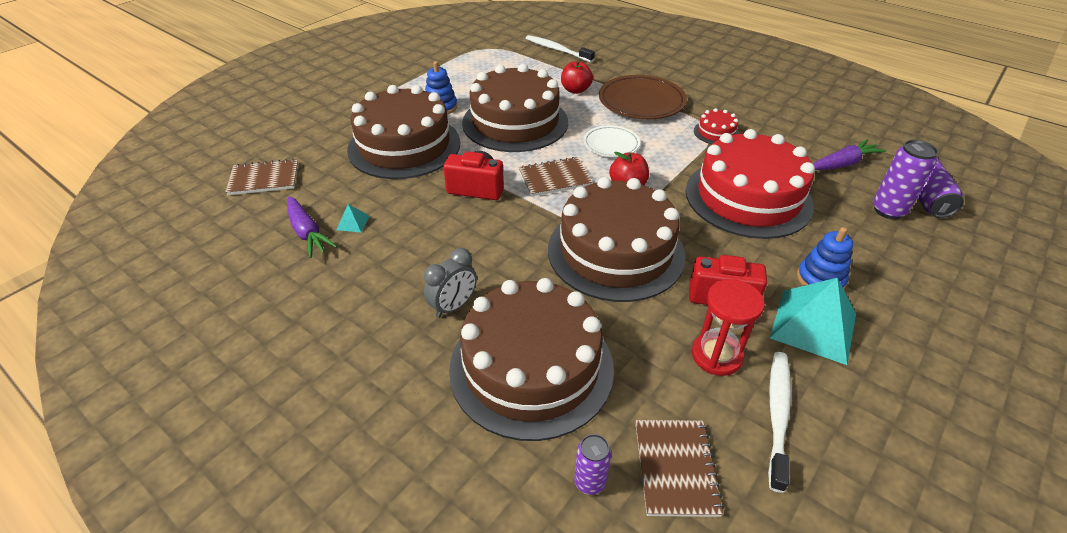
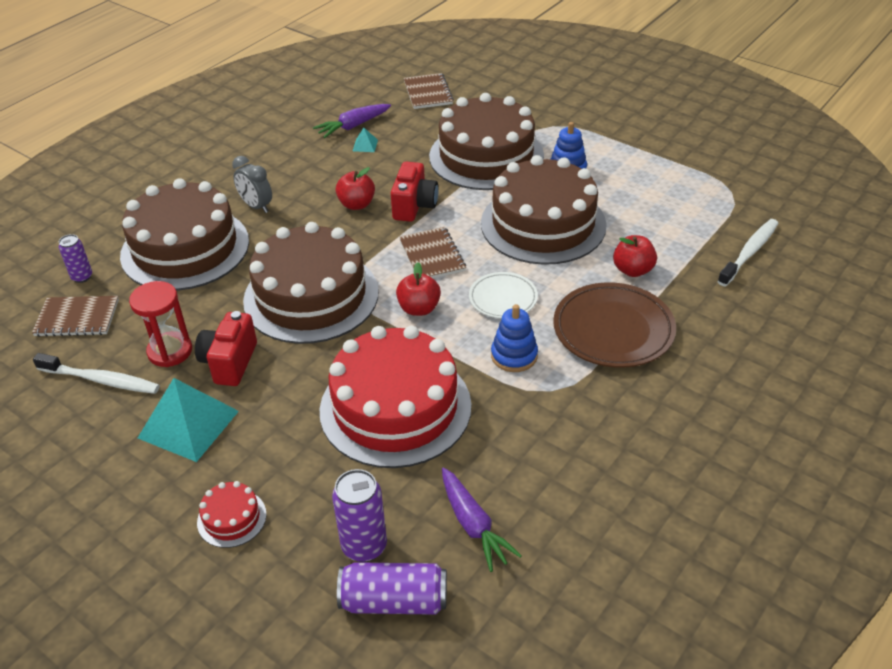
camera: 90 degrees right, 0 degrees up
red cake [694,108,739,144] -> red cake moved to [197,481,266,548]
blue stacking toy [797,227,853,289] -> blue stacking toy moved to [491,304,538,372]
none -> red apple [335,167,375,210]

